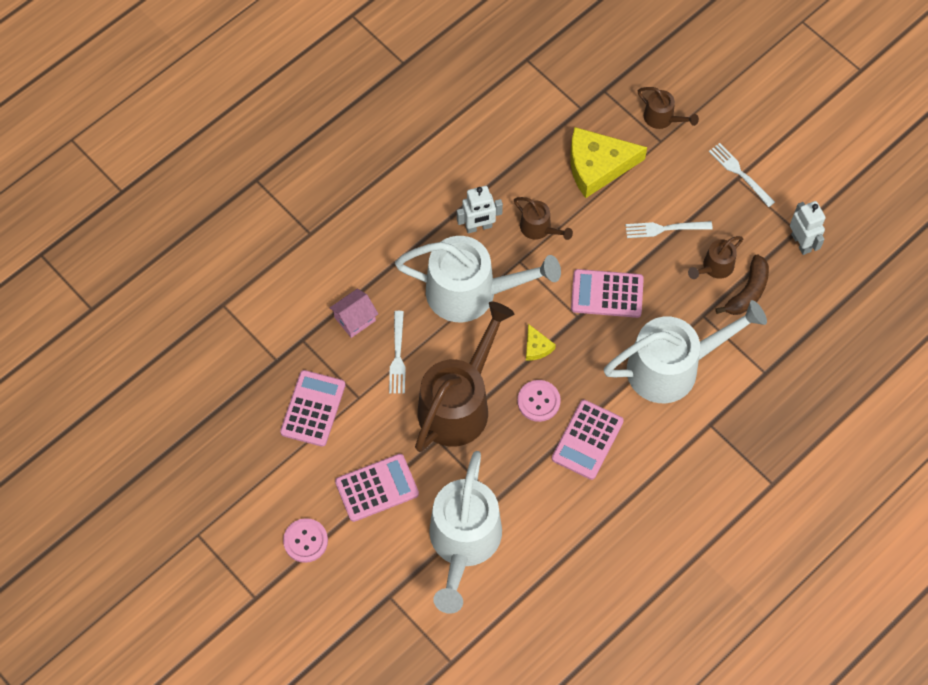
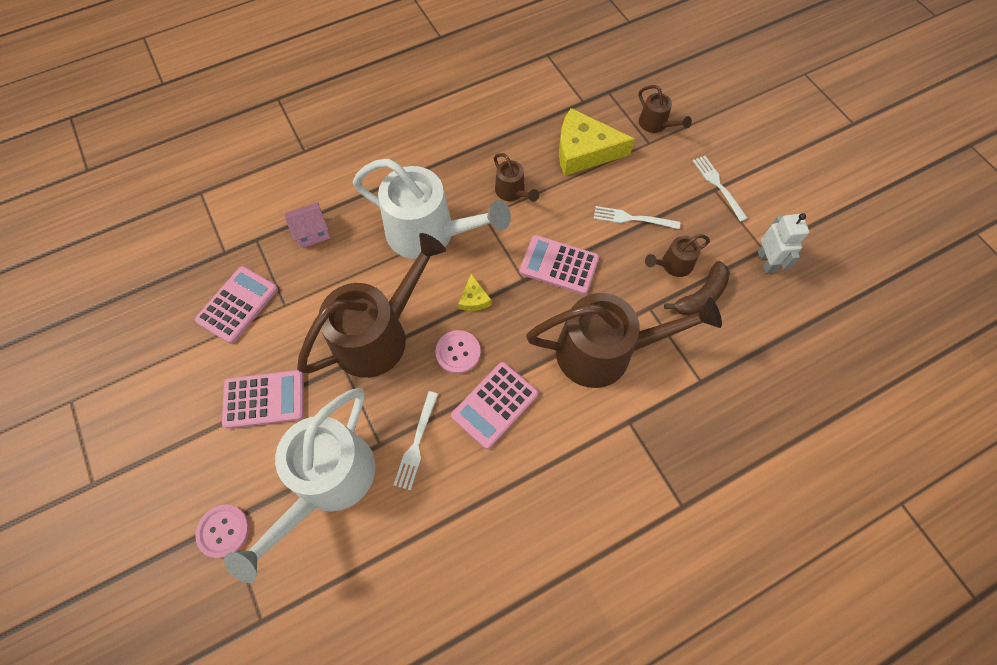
camera: 15 degrees right, 0 degrees up
pink button [283,518,328,563] -> pink button moved to [195,505,249,558]
white fork [389,311,406,394] -> white fork moved to [393,391,438,490]
white robot [457,186,503,233] -> none
white watering can [604,300,767,403] -> brown watering can [526,293,722,388]

